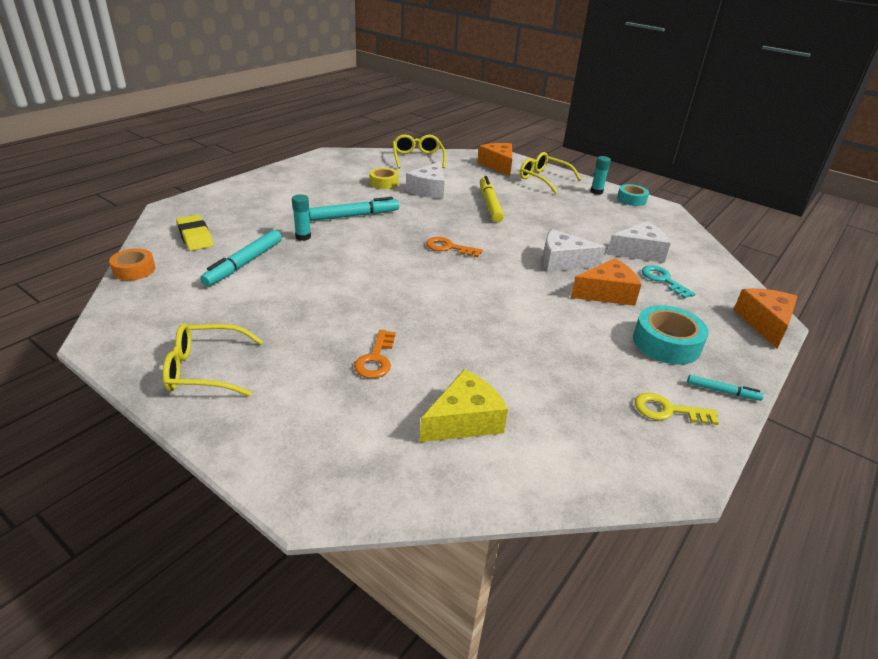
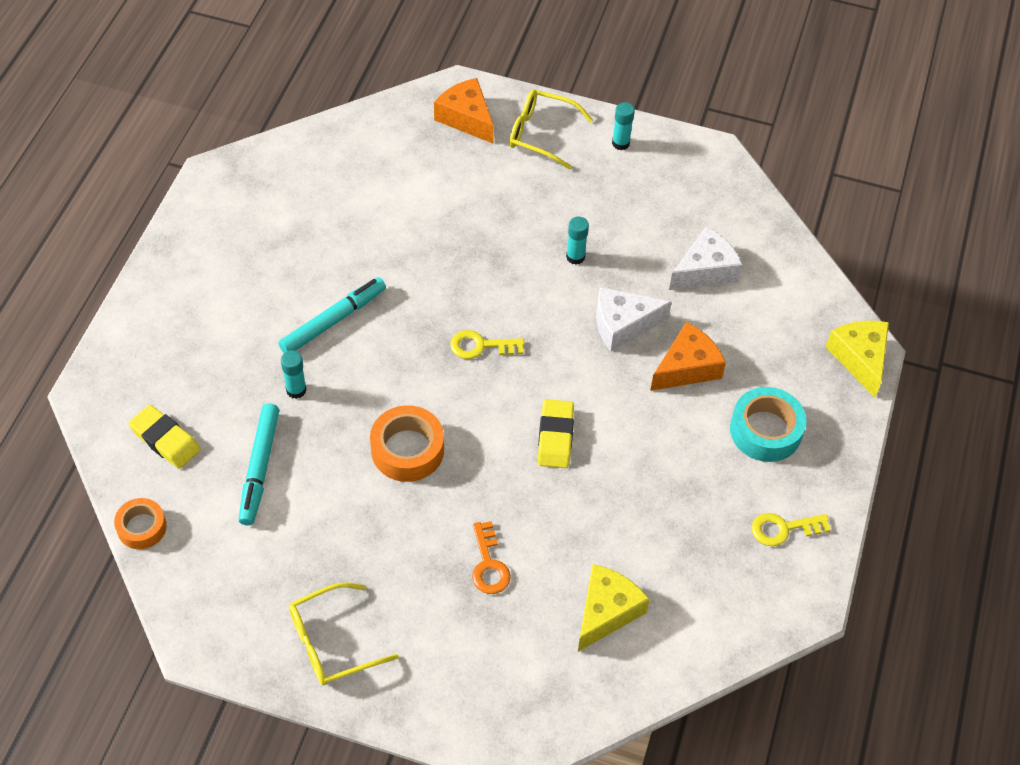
camera: 20 degrees left, 20 degrees up
yellow tape [370,168,399,189] -> none
yellow glasses [393,134,446,169] -> none
white cheese [406,162,445,199] -> none
orange key [426,237,483,257] -> yellow key [450,330,525,359]
yellow marker [480,176,504,223] -> none
turquoise tape [617,184,649,206] -> none
turquoise key [642,265,696,299] -> none
turquoise marker [687,375,764,401] -> none
orange cheese [733,288,798,348] -> yellow cheese [826,321,889,397]
none -> orange tape [370,405,444,482]
none -> yellow eraser [538,399,574,468]
none -> turquoise glue stick [566,217,589,265]

